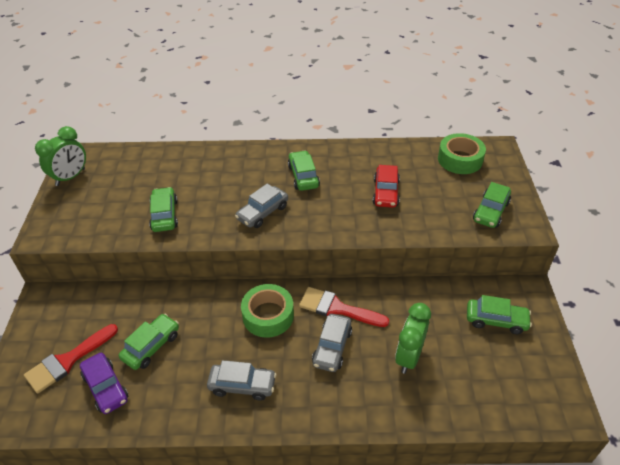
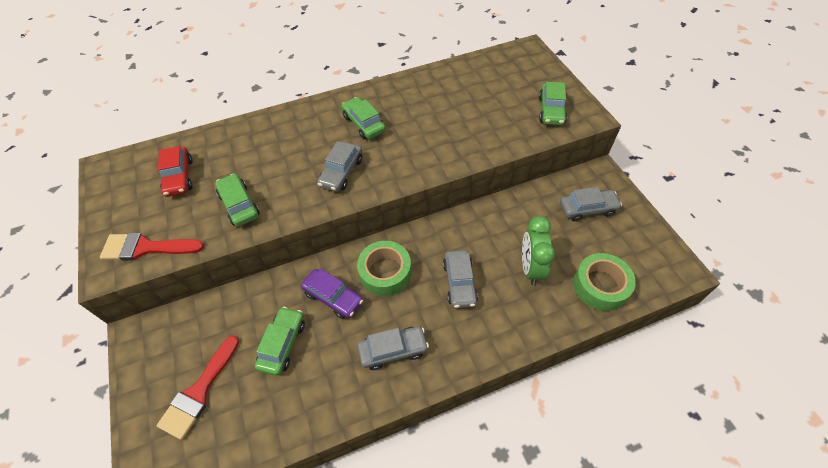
camera: 20 degrees left, 10 degrees up
green clock [35,126,86,186] -> none
purple car [80,353,128,414] -> purple car moved to [301,269,363,319]
red brush [299,287,389,327] -> red brush moved to [100,233,204,261]
red car [373,165,400,208] -> red car moved to [158,146,192,197]
green tape [438,133,486,174] -> green tape moved to [573,253,636,311]
green car [467,295,532,334] -> grey car [560,187,622,221]

